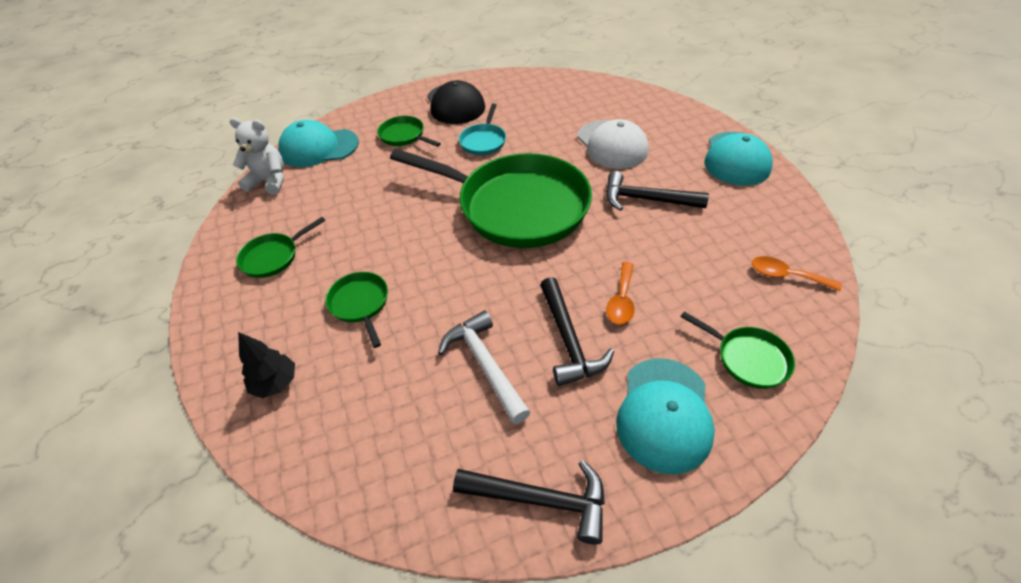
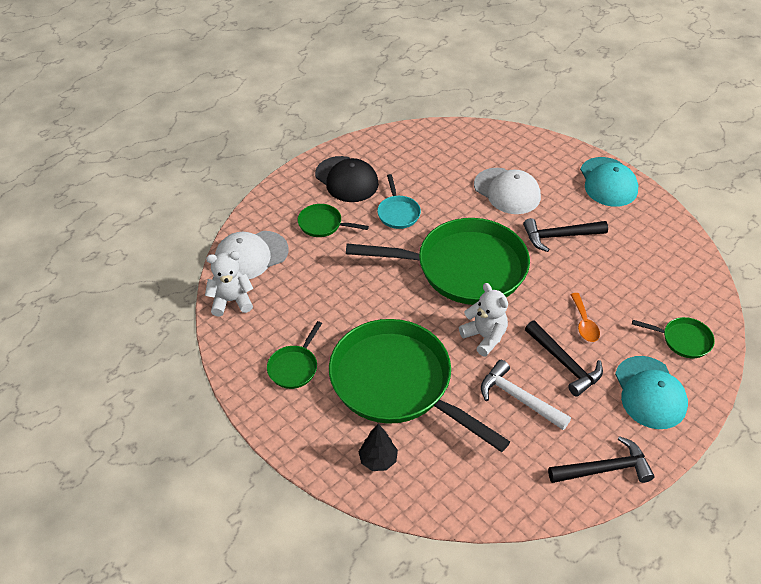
camera: 25 degrees left, 0 degrees up
turquoise cap [278,120,359,167] -> white cap [215,231,289,279]
green pan [325,272,388,348] -> green pan [329,319,510,452], size x2.39
orange spoon [752,256,842,291] -> none
none -> white teddy bear [459,283,508,356]

